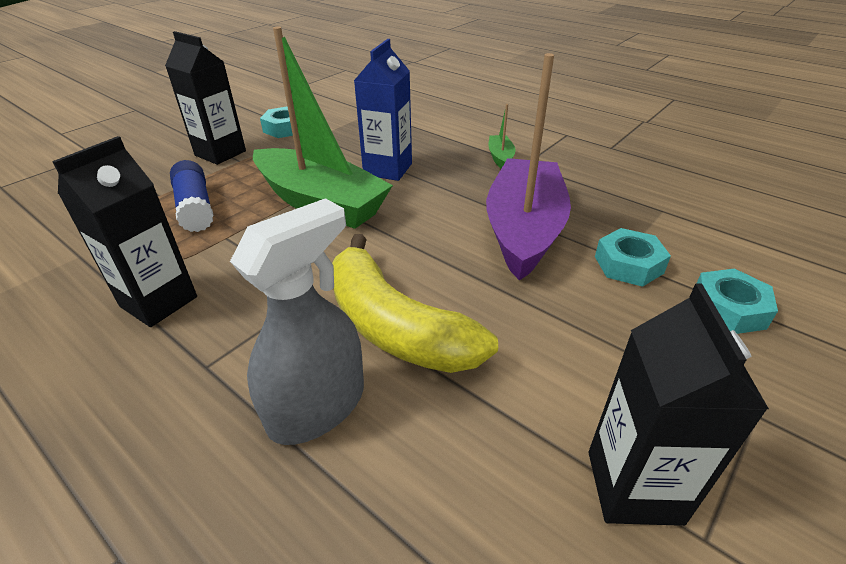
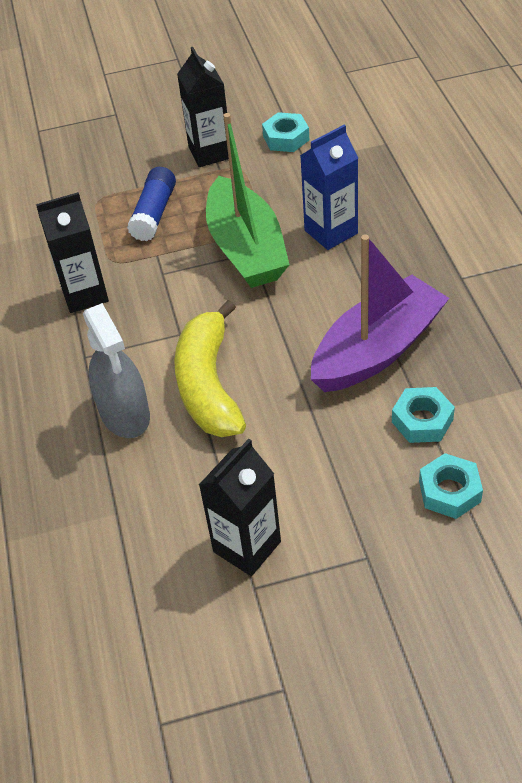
camera: 40 degrees right, 10 degrees up
grey spray bottle [230,198,364,445] -> grey spray bottle turned 75 degrees clockwise [83,303,150,438]
green boat [488,104,516,169] -> none

